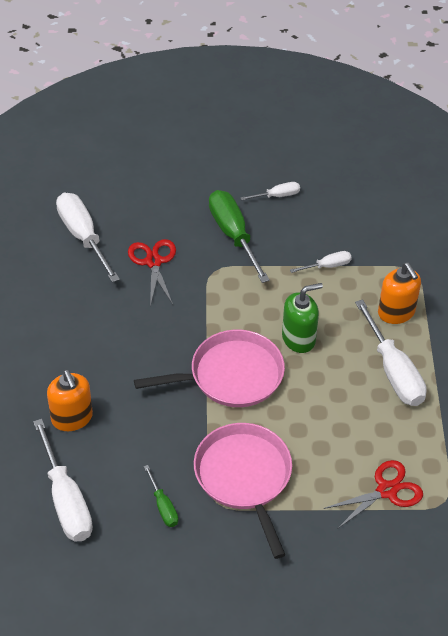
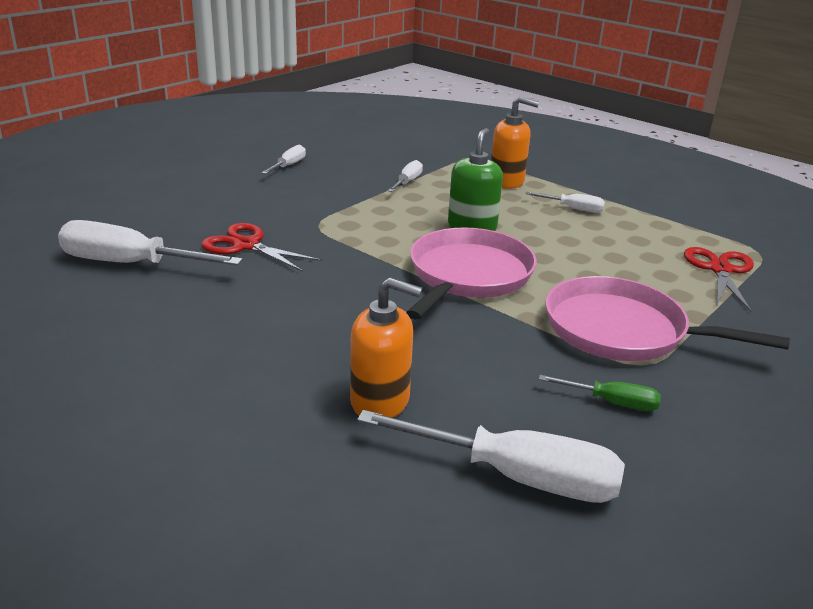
camera: 50 degrees left, 20 degrees down
green screwdriver [209,190,270,283] -> none
white screwdriver [355,299,427,406] -> white screwdriver [525,192,605,213], size x0.51

